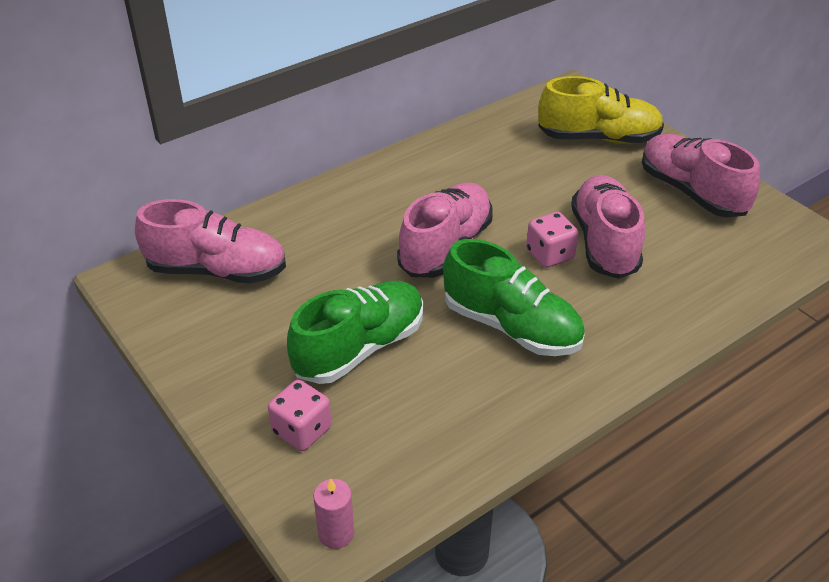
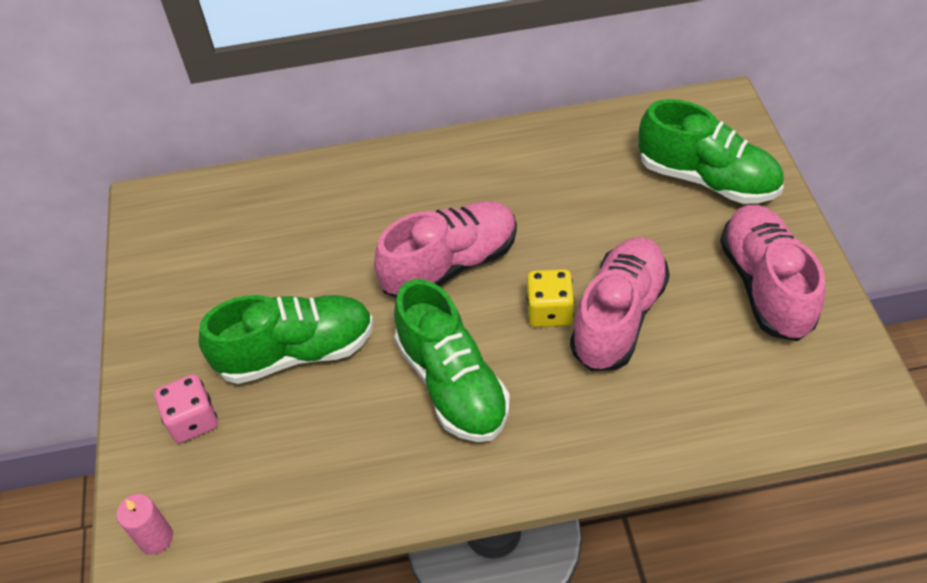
camera: 30 degrees right, 10 degrees up
pink shoe [135,199,286,284] -> none
pink dice [526,212,579,268] -> yellow dice [526,269,575,327]
yellow shoe [538,76,664,144] -> green shoe [638,99,784,204]

